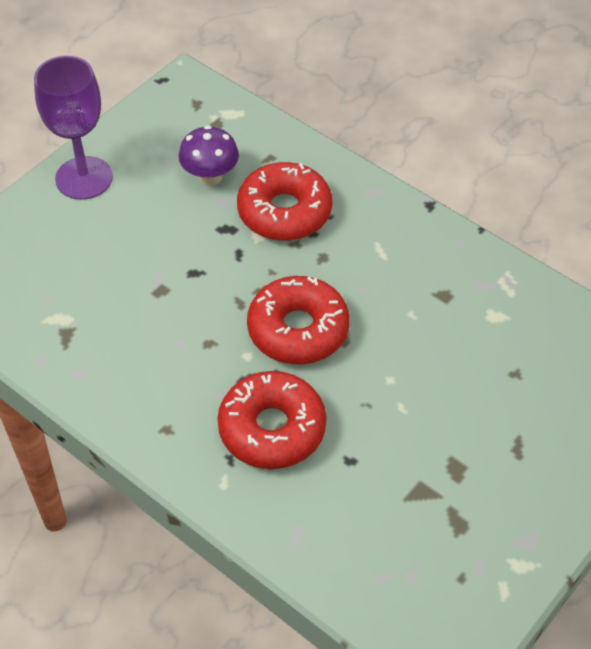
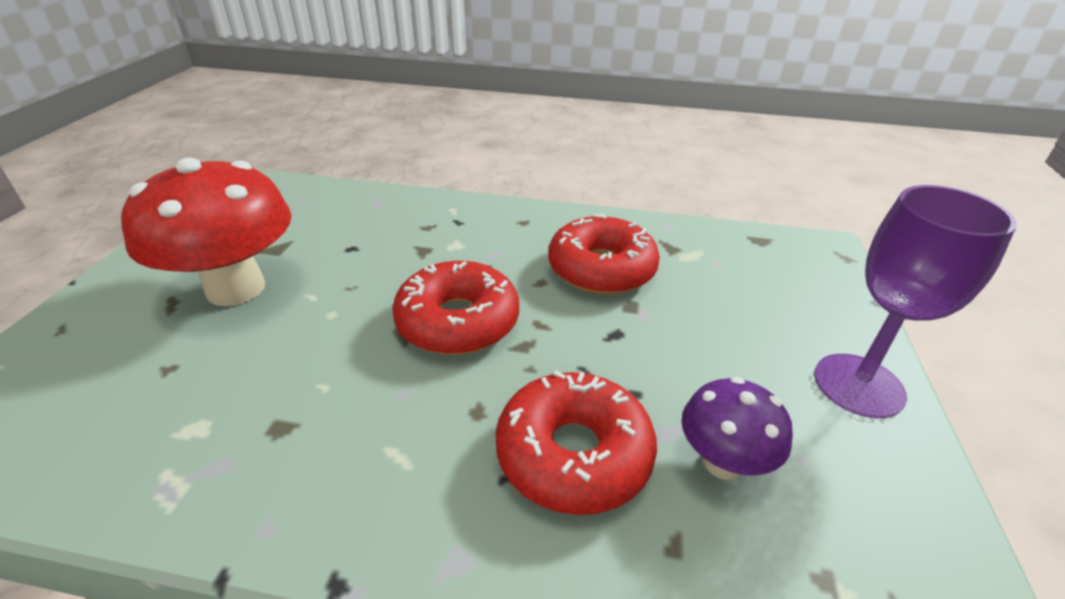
camera: 150 degrees right, 15 degrees down
red donut [217,371,327,469] -> red donut moved to [548,213,660,295]
none -> red mushroom [121,157,292,306]

